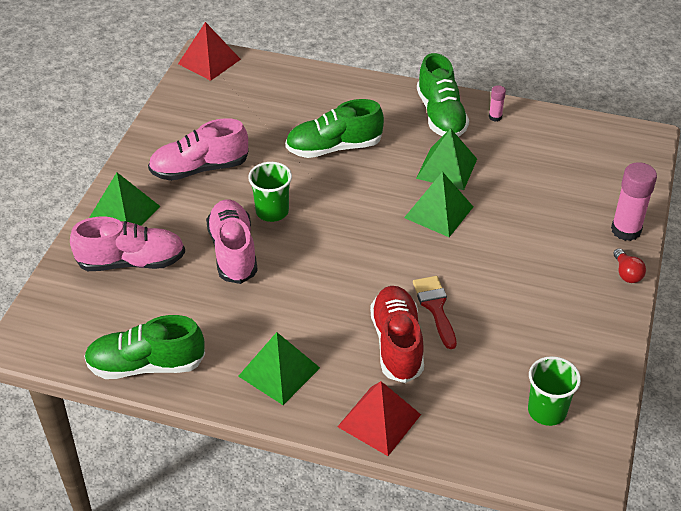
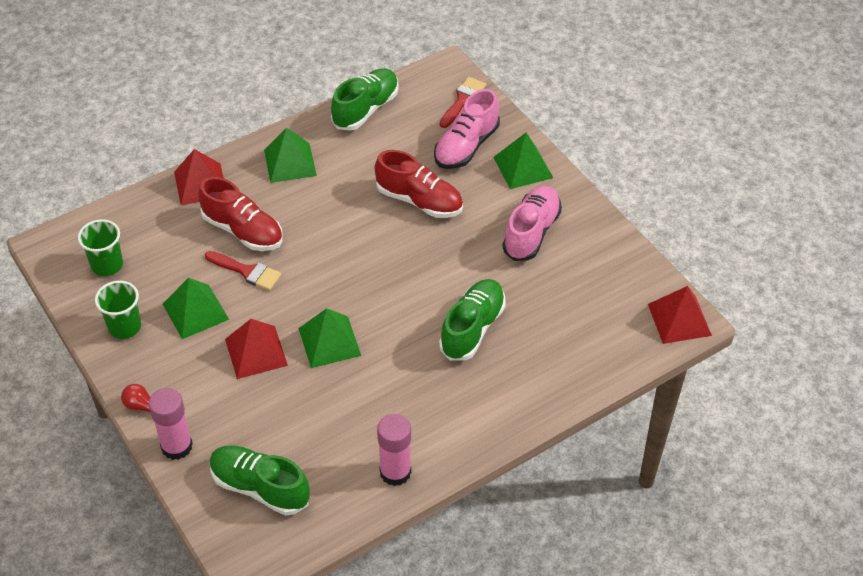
camera: 130 degrees right, 5 degrees up
pink shoe [206,199,258,284] -> red shoe [375,150,463,218]
green cup [248,162,292,222] -> green cup moved to [95,281,141,339]
green pyramid [416,128,477,190] -> green pyramid moved to [163,278,229,339]
green shoe [417,53,469,137] -> green shoe moved to [210,445,310,515]
pink glue stick [489,85,506,122] -> pink glue stick [377,414,411,486], size x2.01
none -> red pyramid [225,319,288,379]
none -> red brush [440,77,486,128]

